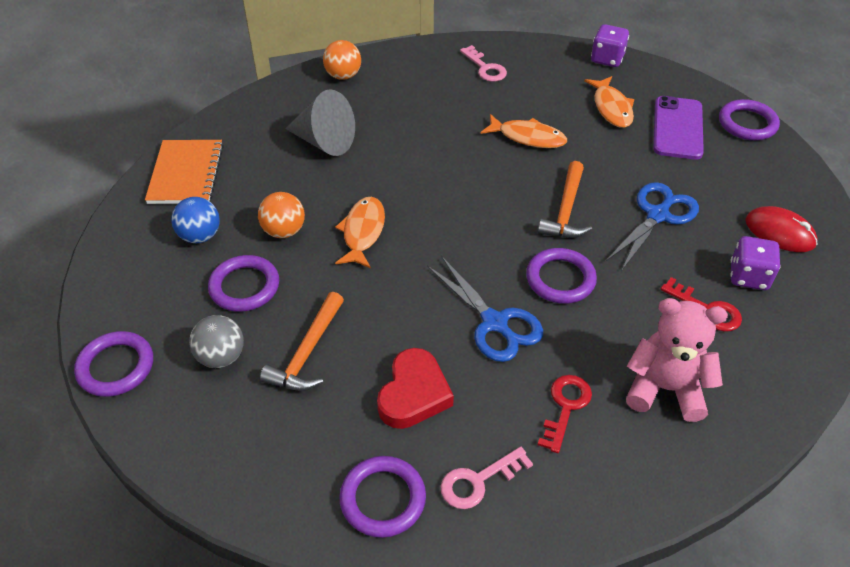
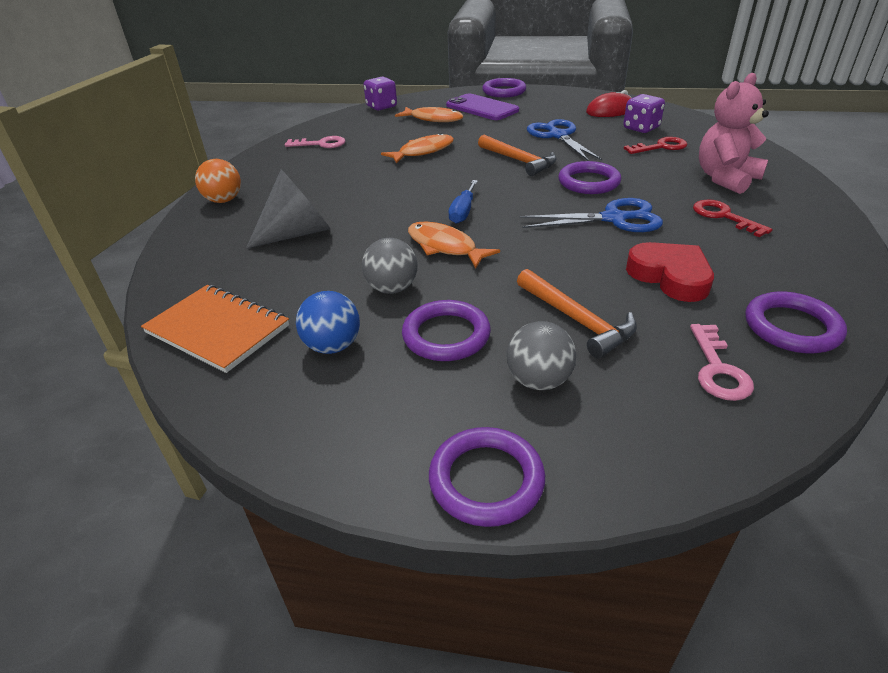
camera: 55 degrees left, 10 degrees down
orange ball [258,192,305,238] -> grey ball [362,238,418,294]
pink key [441,447,533,509] -> pink key moved to [690,324,754,401]
none -> blue screwdriver [448,180,478,224]

